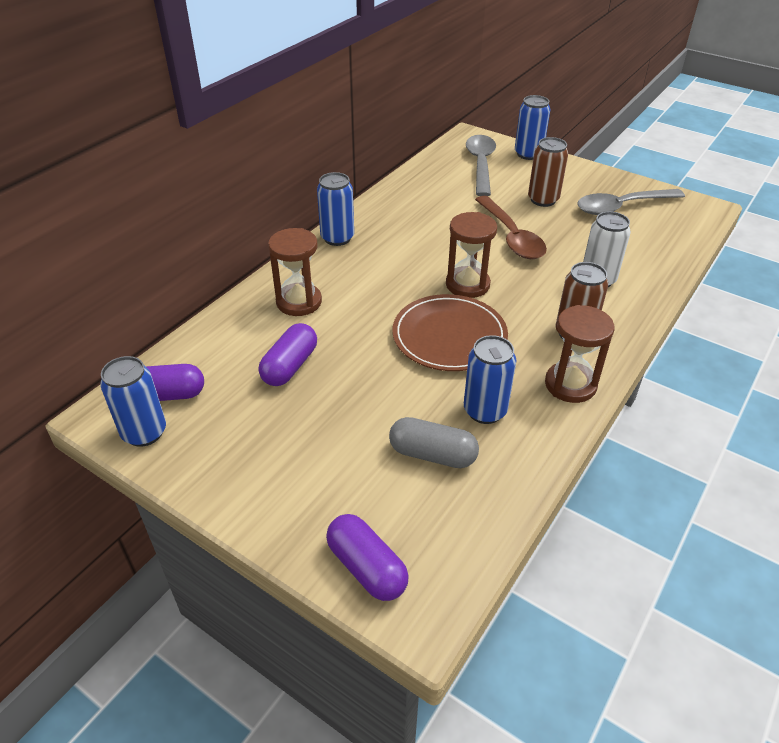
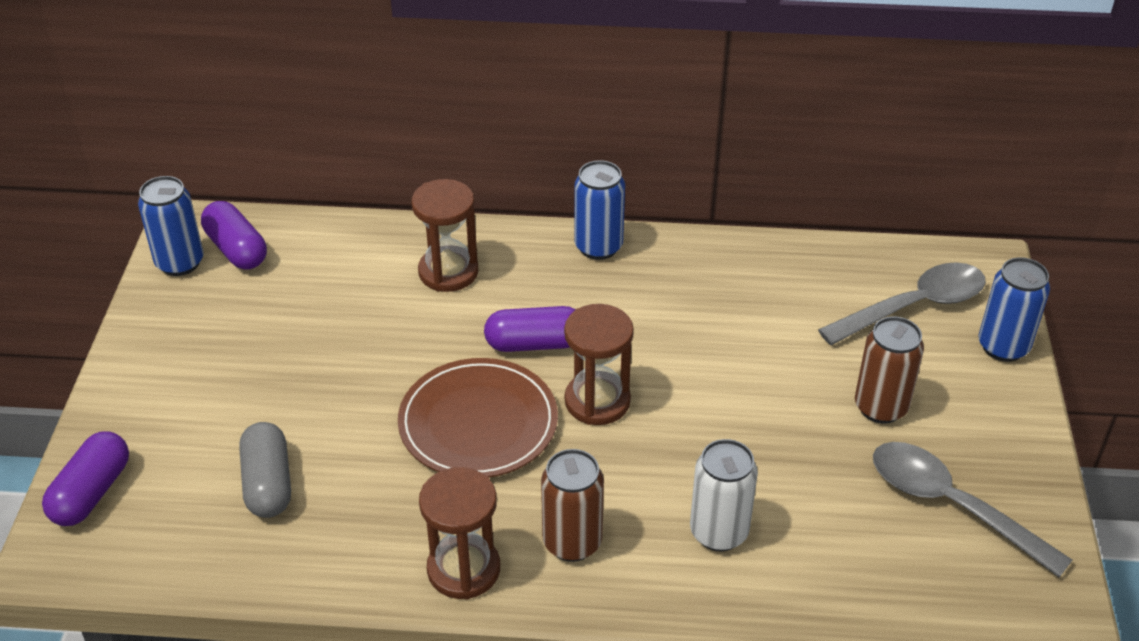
camera: 60 degrees right, 0 degrees up
purple capsule [259,323,317,386] -> purple capsule moved to [484,306,575,352]
blue can [464,335,516,424] -> none
brown spoon [475,196,547,259] -> none

